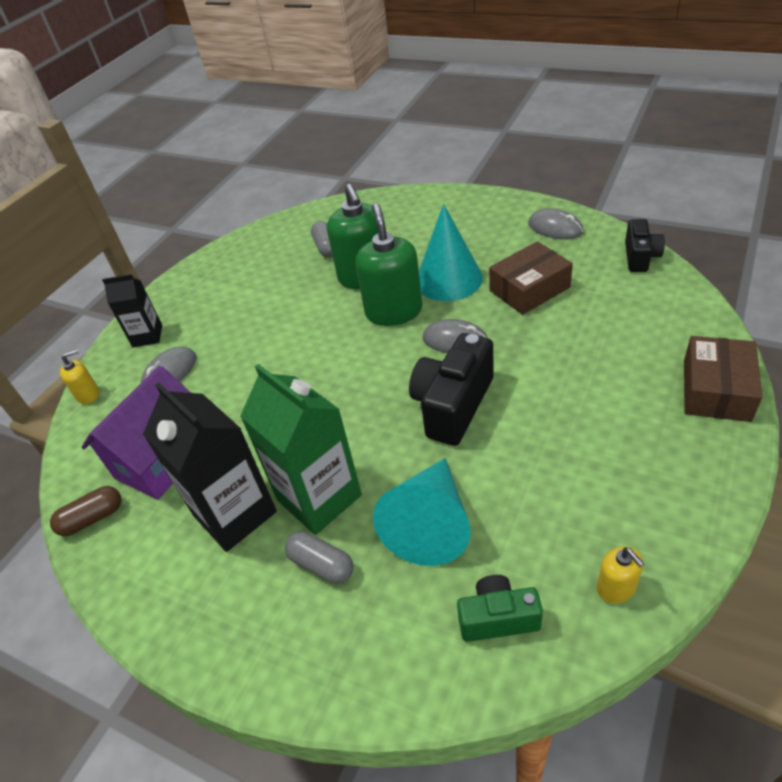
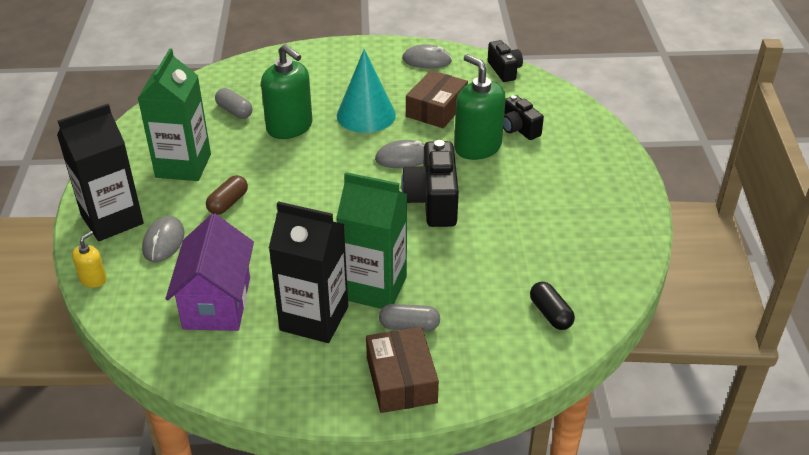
camera: 35 degrees left, 5 degrees down
brown capsule [50,486,121,536] -> brown capsule moved to [206,175,248,215]
black carton [102,274,162,347] -> black carton [57,104,144,241], size x1.74
green soap dispenser [356,203,422,326] -> green soap dispenser moved to [454,54,506,160]
turquoise cone [373,458,471,566] -> none
green camera [457,575,543,642] -> black capsule [530,282,575,330]
yellow soap dispenser [597,546,645,604] -> none
brown box [684,336,762,422] -> brown box moved to [366,327,439,413]
none -> green carton [138,48,211,181]
none -> black camera [503,95,544,140]

